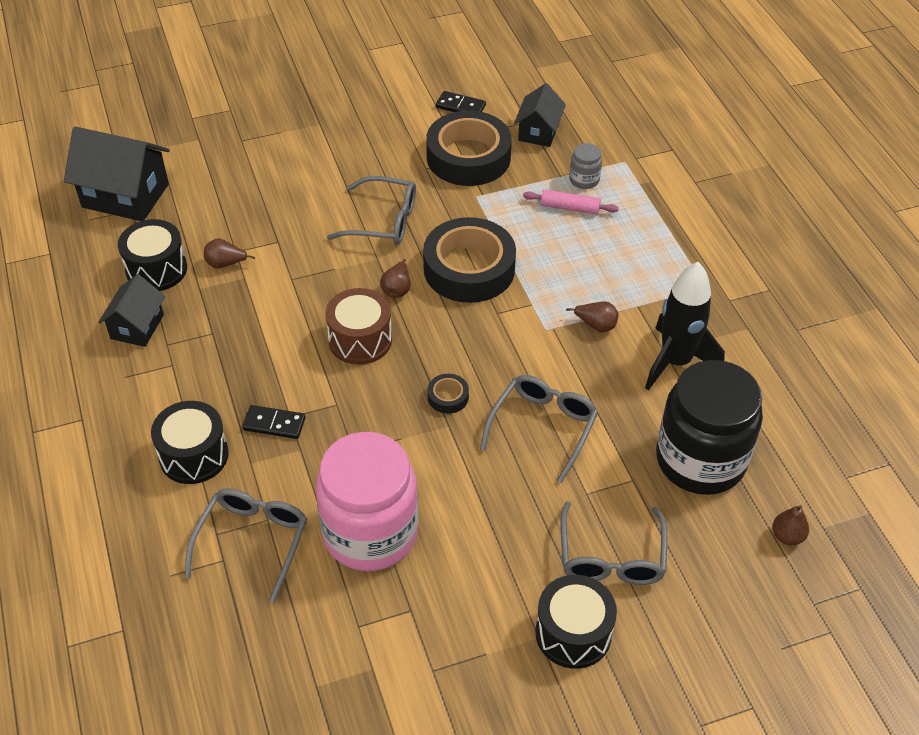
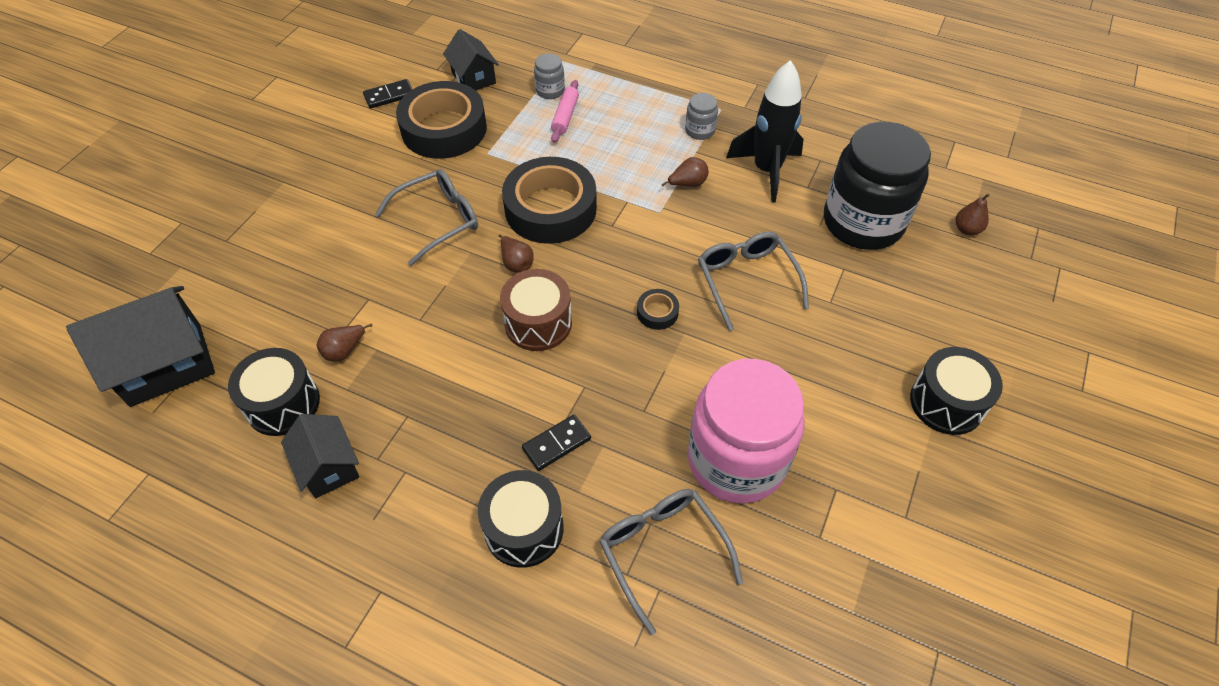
camera: 45 degrees left, 5 degrees up
pink rolling pin [523,190,619,214] -> pink rolling pin turned 45 degrees counterclockwise [551,80,579,143]
grey glasses [561,501,667,585] -> none
none -> grey jar [685,93,718,140]

